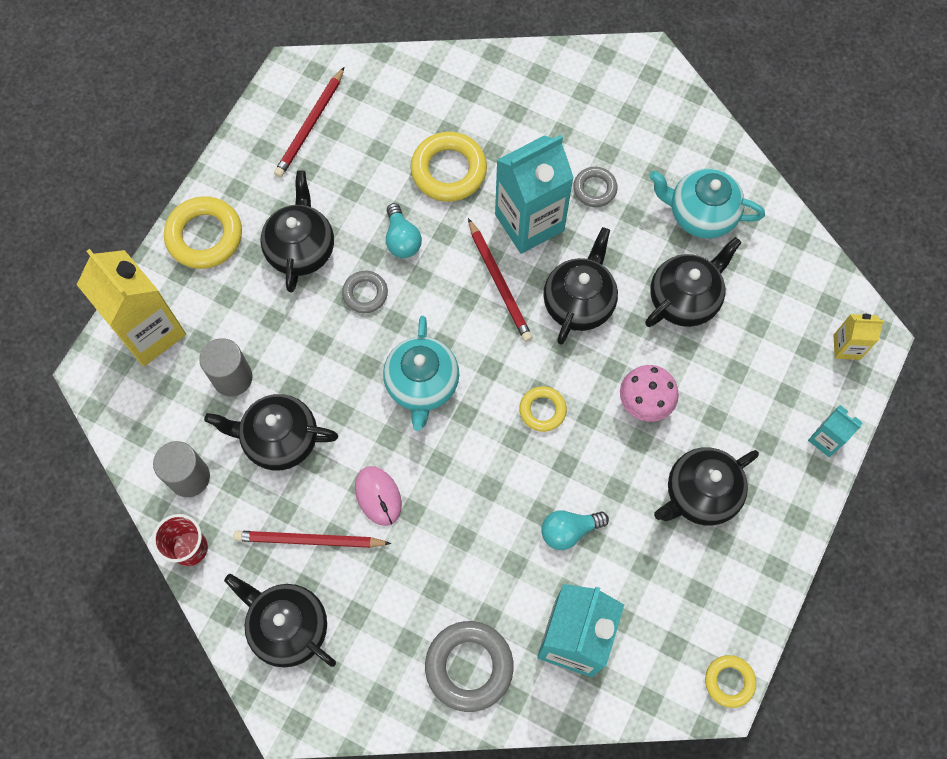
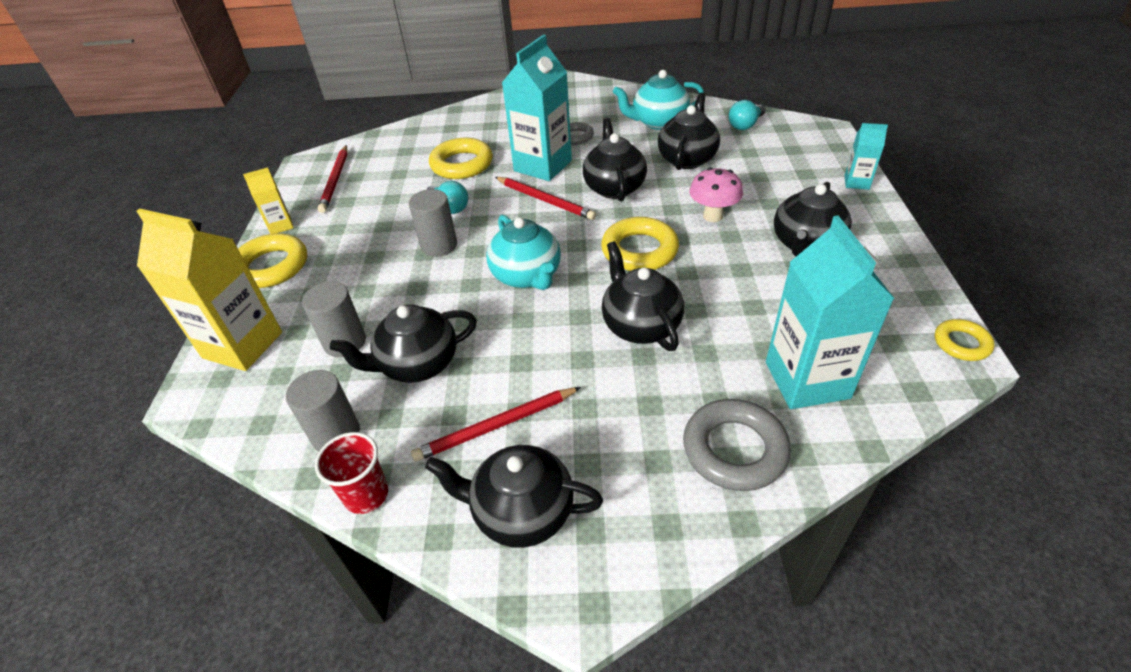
camera: 25 degrees left, 25 degrees down
black teapot [261,170,334,292] -> black teapot moved to [602,241,684,351]
grey ring [342,271,388,313] -> grey cylinder [409,189,457,257]
pink mouse [355,466,402,526] -> none
yellow ring [519,386,567,432] -> yellow ring [601,217,679,271], size x1.74
turquoise light bulb [541,510,609,550] -> turquoise light bulb moved to [729,100,766,130]
yellow carton [833,314,884,360] -> yellow carton moved to [243,168,294,234]

